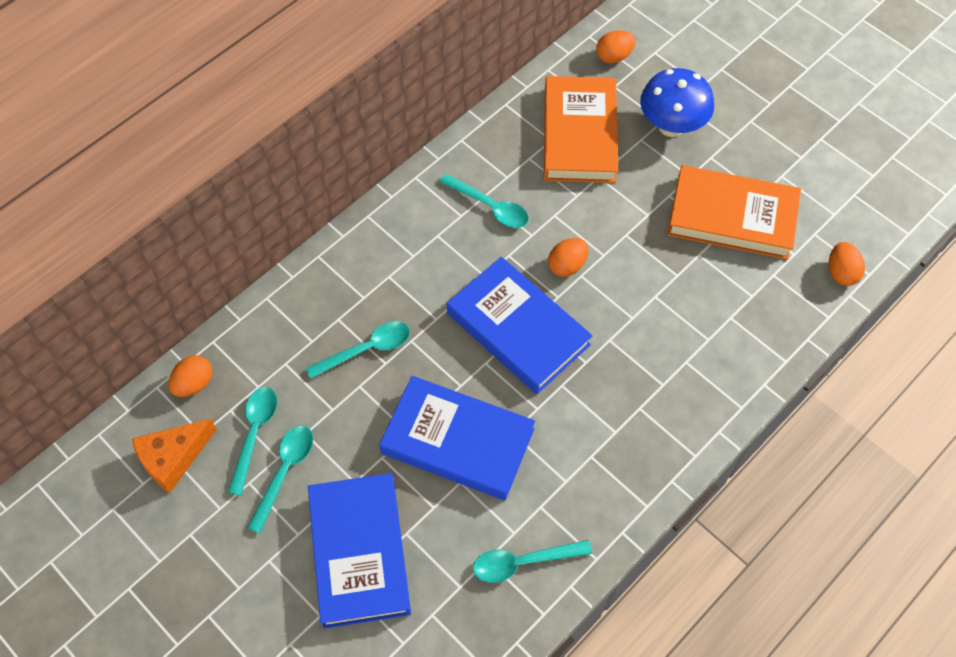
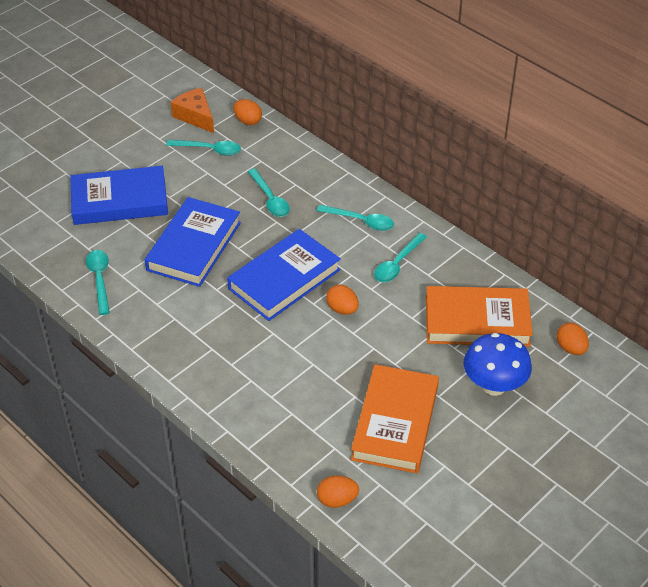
camera: 90 degrees right, 15 degrees down
turquoise spoon [247,426,313,533] -> turquoise spoon moved to [317,205,394,231]

